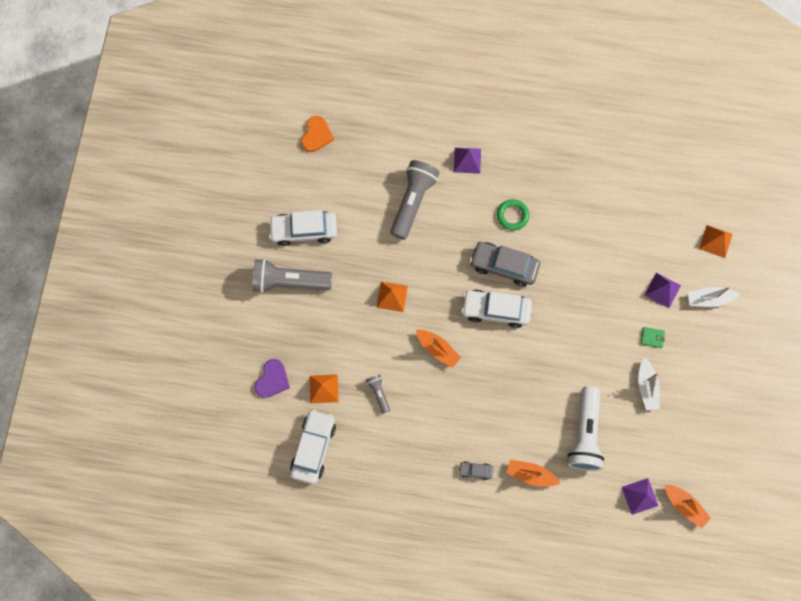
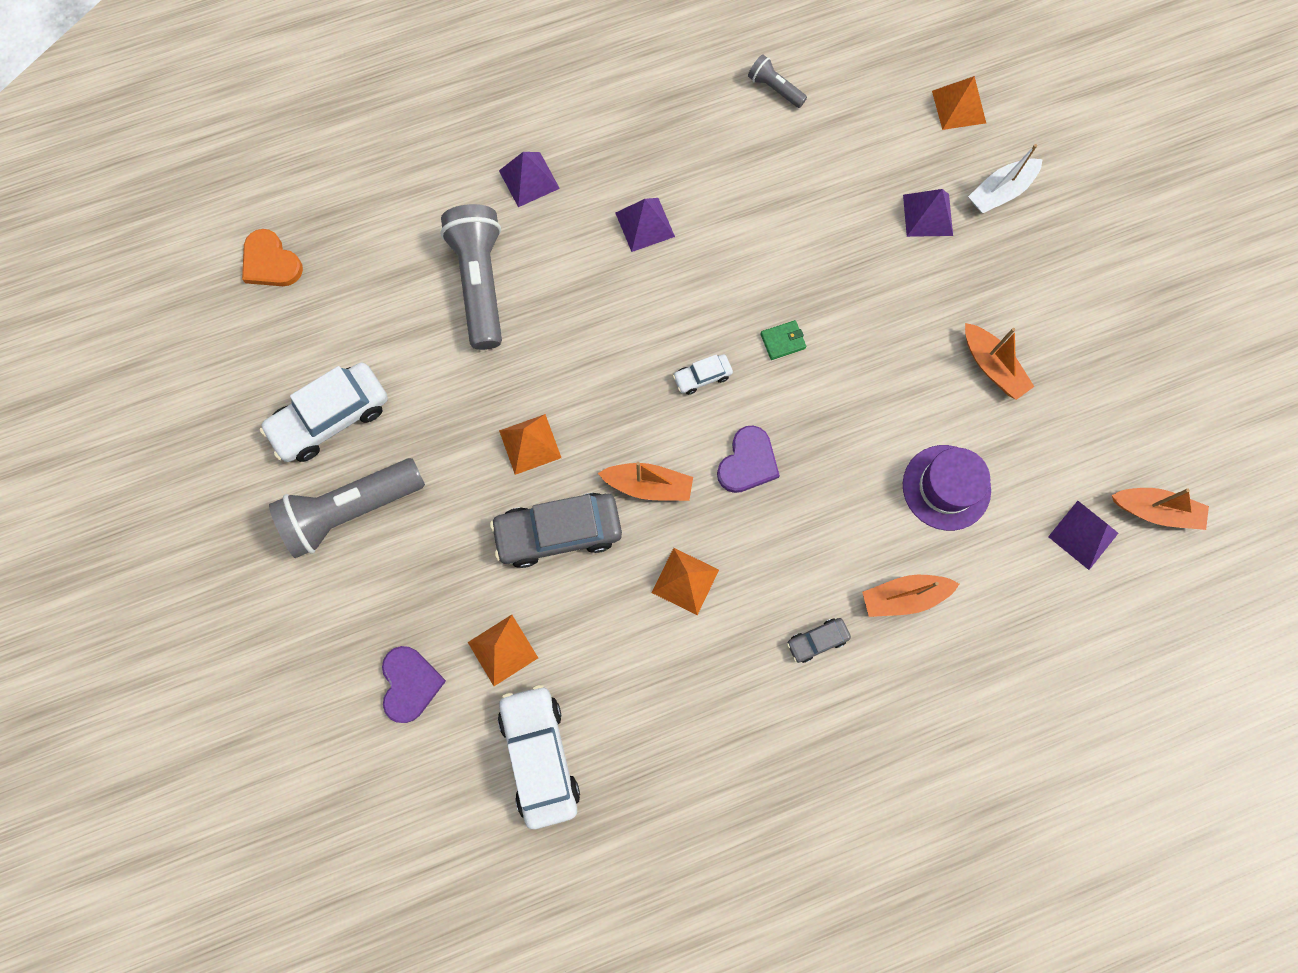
camera: 30 degrees left, 0 degrees up
orange heart [301,116,334,152] -> orange heart turned 150 degrees clockwise [242,229,303,286]
grey flashlight [366,374,390,414] -> grey flashlight moved to [748,54,807,108]
white car [461,290,532,328] -> white car [673,354,733,395], size x0.48
grey car [469,242,540,286] -> grey car moved to [490,493,622,568]
green ring [497,199,529,230] -> purple pyramid [615,198,675,252]
white flashlight [567,386,604,471] -> purple hat [903,445,991,531]
white boat [638,357,660,410] -> orange boat [965,323,1034,400]
green wallet [641,327,665,348] -> green wallet moved to [760,320,806,360]
none -> orange pyramid [651,548,719,615]
none -> purple heart [717,426,780,493]

